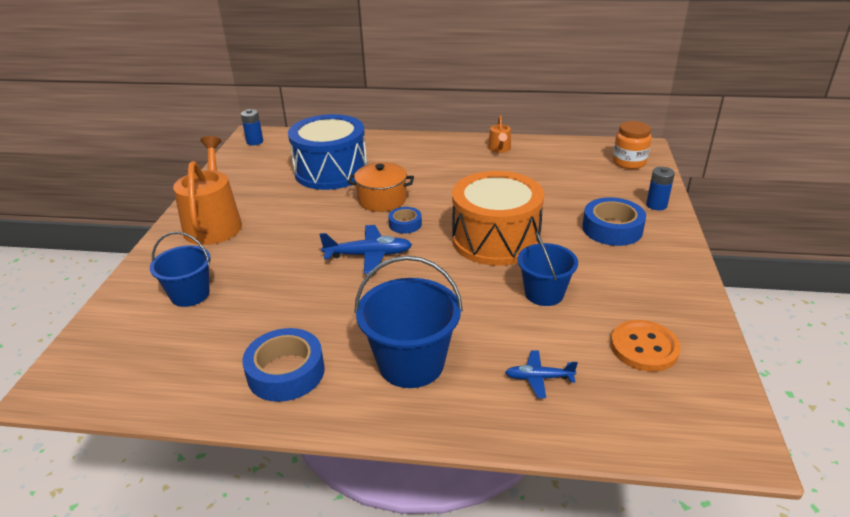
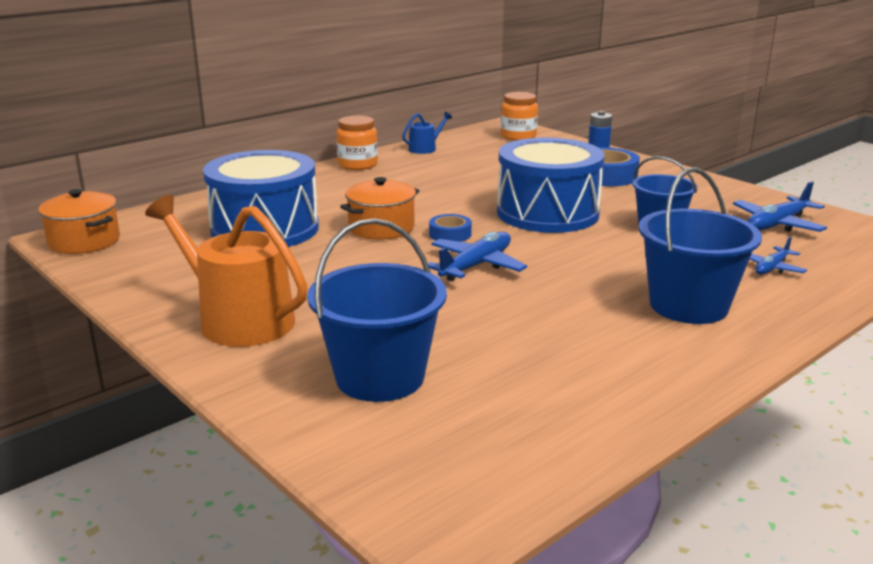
camera: 50 degrees left, 10 degrees down
blue bucket [150,232,211,307] -> blue bucket [307,218,447,402], size x1.51
blue battery [241,109,263,145] -> orange pot [38,189,120,254]
blue tape [242,328,325,402] -> none
orange drum [452,171,544,266] -> blue drum [497,138,605,233]
orange watering can [488,115,511,153] -> none
orange button [611,320,681,372] -> blue plane [733,181,827,232]
none -> orange jar [336,116,378,170]
none -> blue watering can [402,112,452,154]

